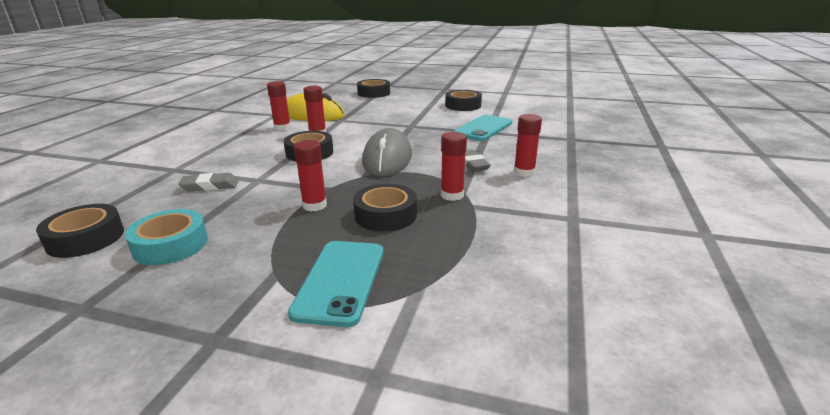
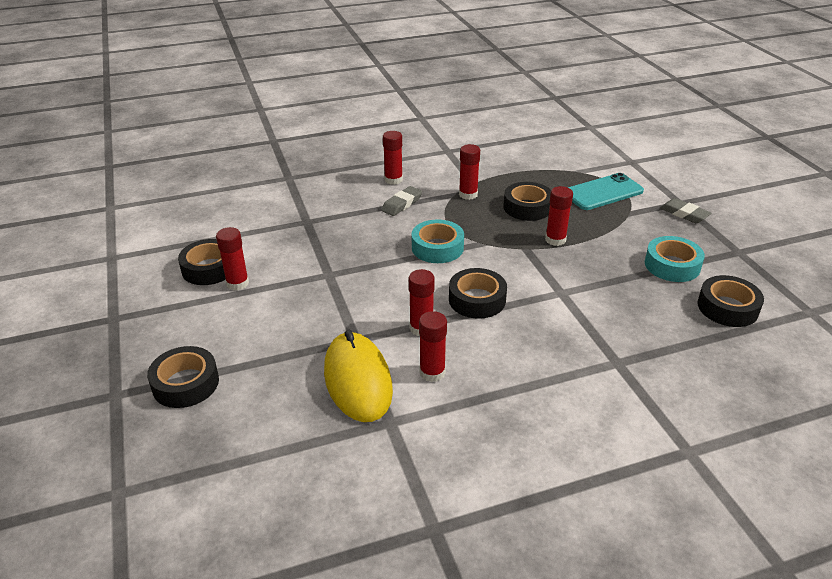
camera: 125 degrees left, 10 degrees up
grey eraser [178,173,239,191] -> grey eraser moved to [660,198,711,223]
grey mouse [362,128,412,177] -> turquoise tape [412,219,464,263]
turquoise phone [453,115,512,141] -> none
none -> red glue stick [216,227,249,291]

